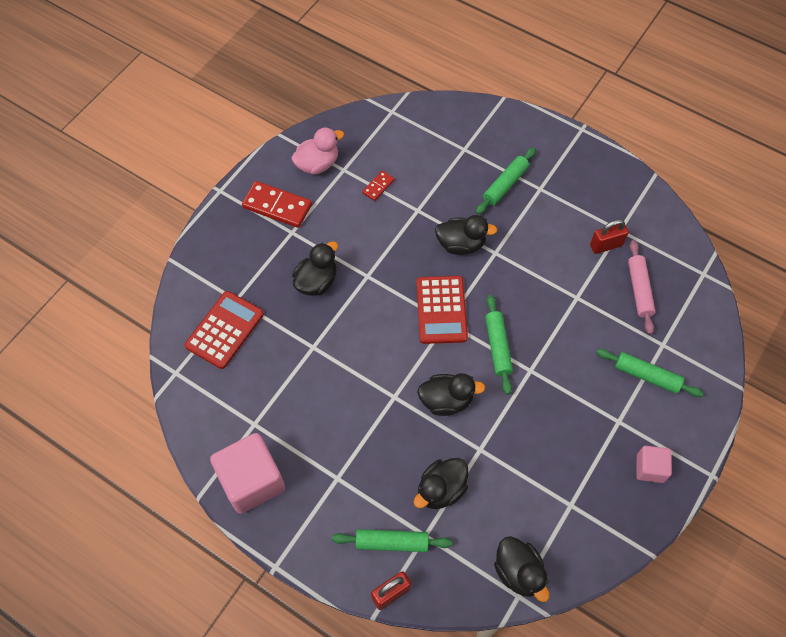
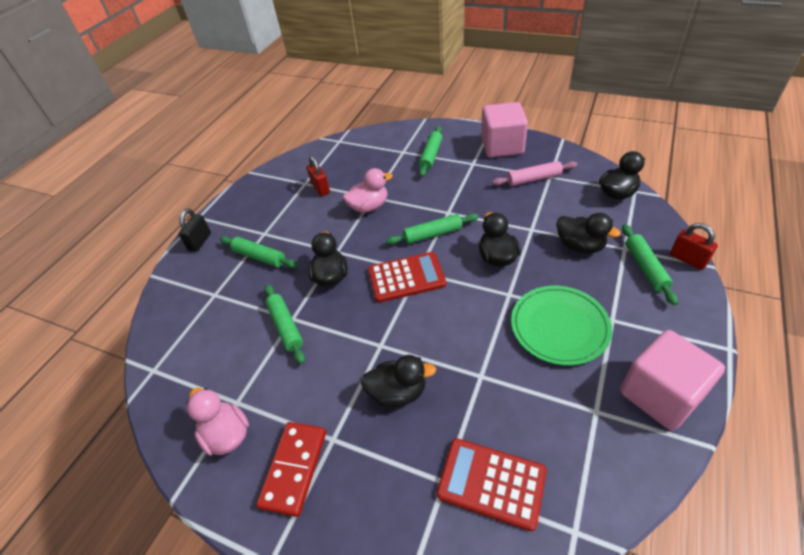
camera: 95 degrees left, 15 degrees down
black duck [292,241,338,296] -> black duck turned 150 degrees clockwise [360,355,436,408]
red domino [362,171,394,201] -> none
pink rolling pin [628,240,656,334] -> pink rolling pin moved to [492,161,578,186]
pink cube [636,446,672,483] -> pink cube [481,102,528,158], size x1.86
none -> black padlock [178,209,211,252]
none -> green rolling pin [265,284,305,364]
none -> pink duck [343,168,393,213]
none -> green plate [511,286,612,366]

